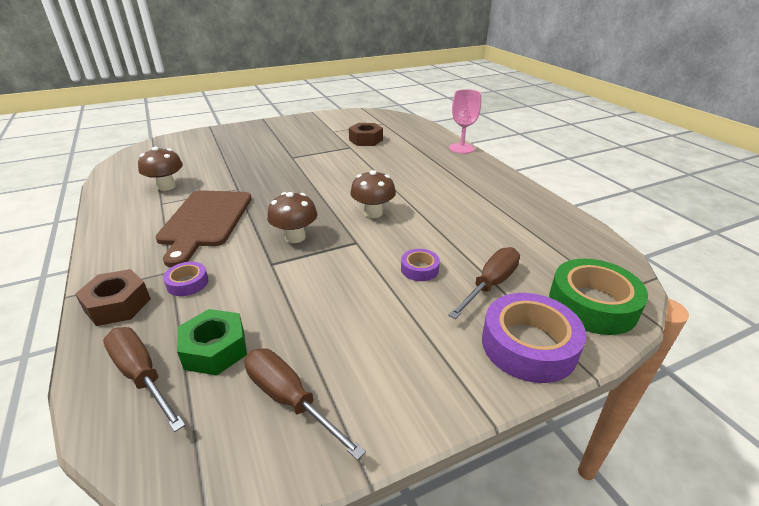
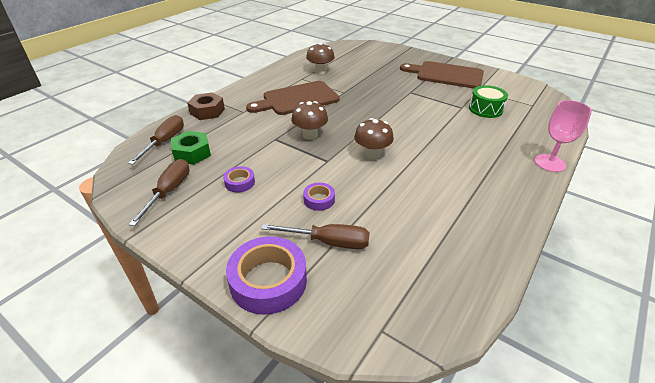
camera: 60 degrees right, 5 degrees up
purple tape [163,262,208,296] -> purple tape moved to [223,166,255,193]
brown nut [349,123,383,146] -> green drum [469,85,508,118]
green tape [549,259,648,335] -> none
none -> brown cutting board [400,61,484,89]

